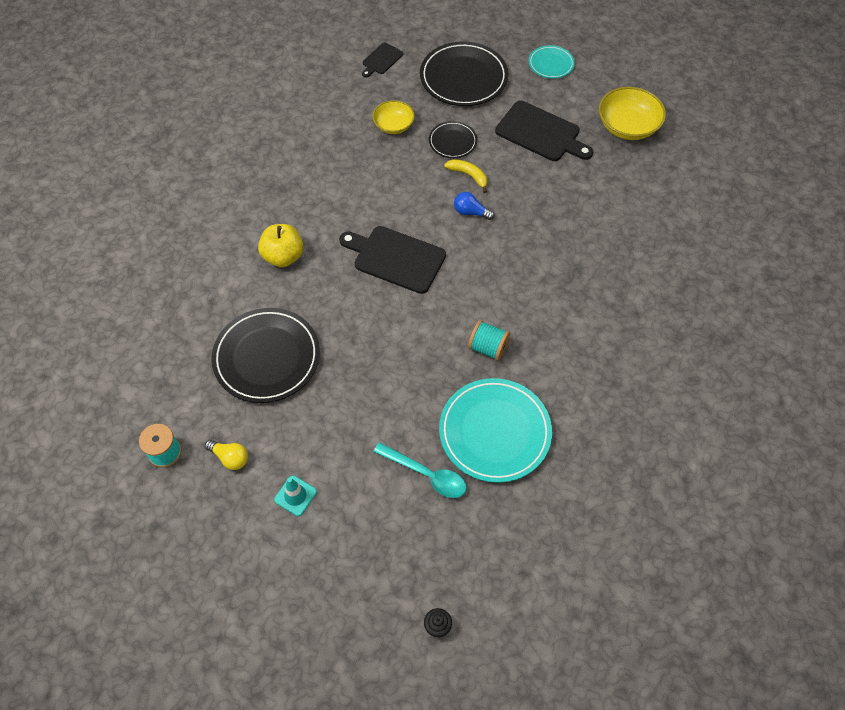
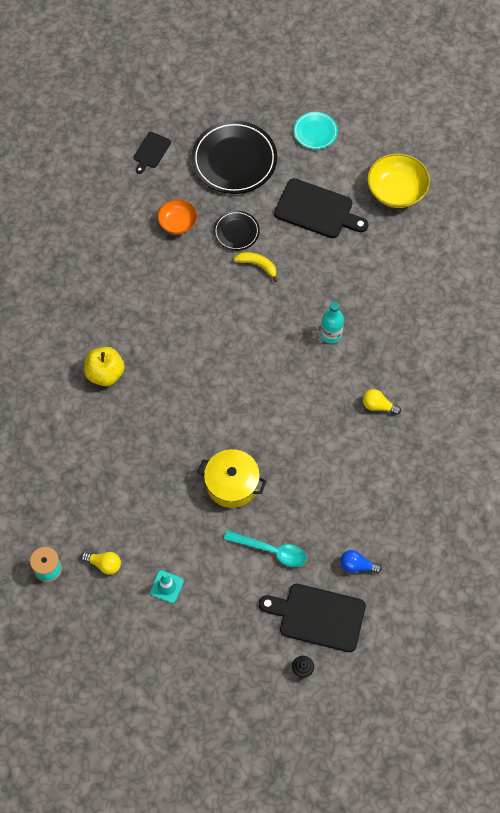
camera: 10 degrees left, 5 degrees up
black plate [211,308,320,403] -> none
black cutting board [339,226,446,294] -> black cutting board moved to [259,584,366,652]
yellow bowl [373,100,415,134] -> orange bowl [157,199,197,234]
turquoise plate [439,378,552,483] -> none
blue light bulb [454,192,495,220] -> blue light bulb moved to [340,550,382,573]
turquoise spool [468,320,510,361] -> none
none -> yellow pot [198,449,266,508]
none -> turquoise bottle [321,302,344,344]
none -> yellow light bulb [363,389,401,415]

